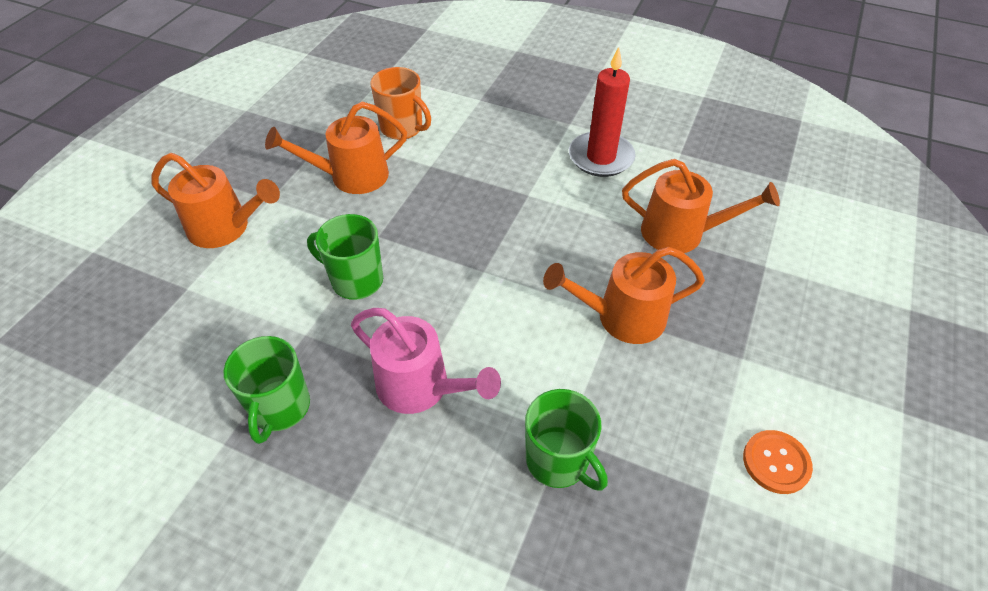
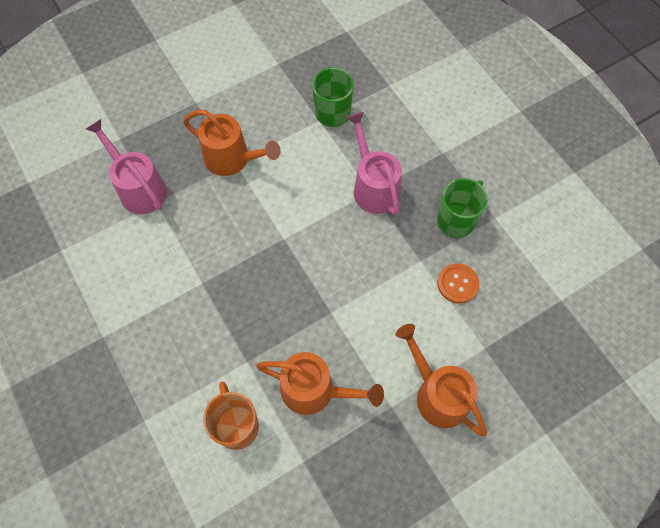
camera: 145 degrees left, 15 degrees up
green mug [307,214,383,300] -> none
red candle [569,47,636,177] -> none
orange watering can [622,159,780,253] -> pink watering can [86,119,167,214]
orange button [743,430,813,494] -> orange button moved to [437,263,480,303]

